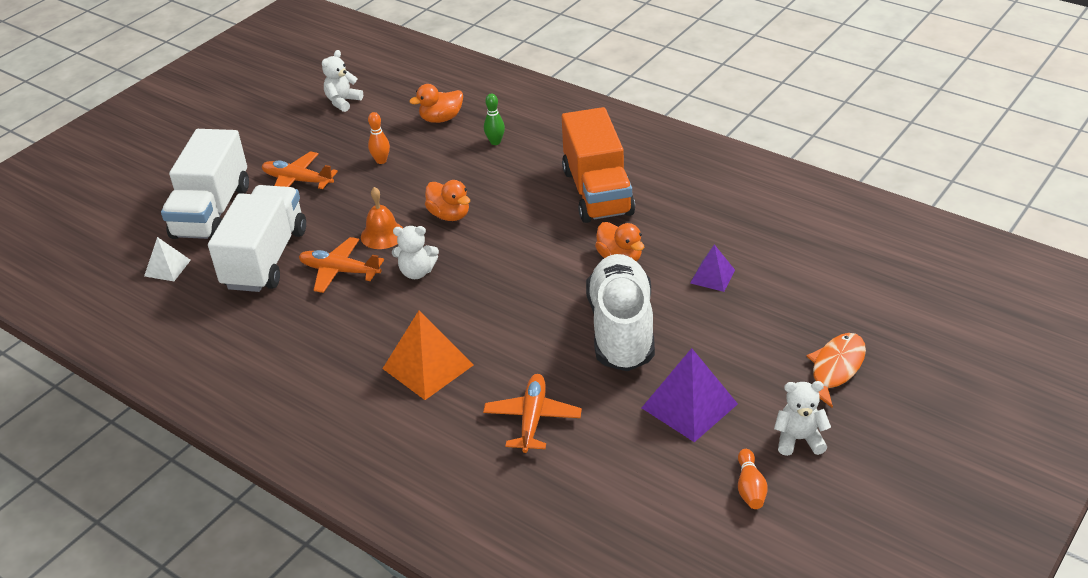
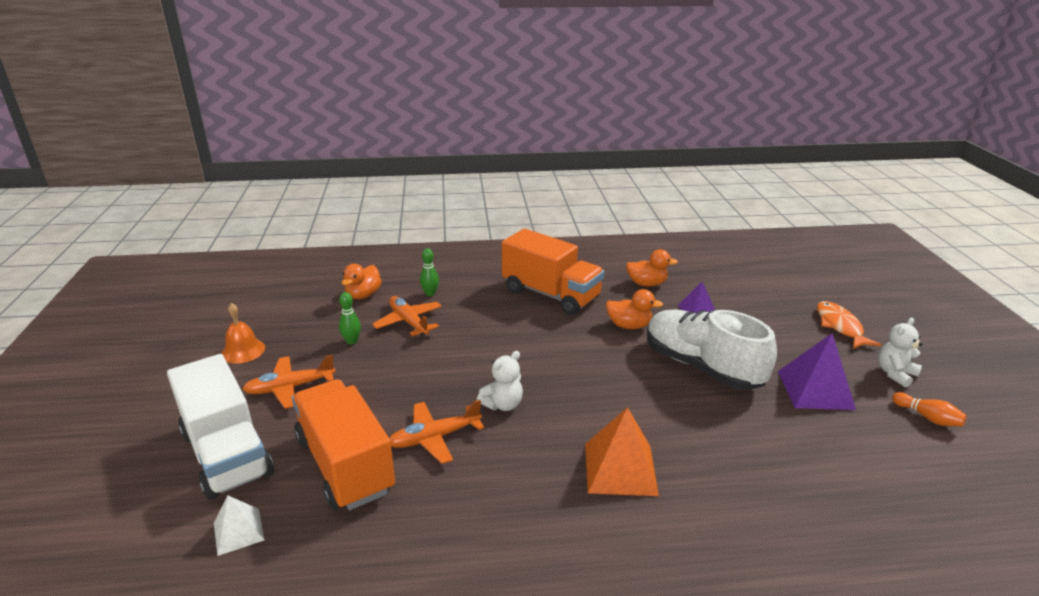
camera: 45 degrees left, 10 degrees down
white truck [208,185,306,292] -> orange truck [292,379,395,510]
white teddy bear [322,50,363,112] -> none
orange bell [361,187,403,249] -> orange bell moved to [221,303,265,364]
orange bowling pin [368,112,390,164] -> green bowling pin [339,292,361,344]
orange duck [425,180,470,221] -> orange duck moved to [626,249,678,287]
orange plane [483,374,582,453] -> orange plane moved to [372,296,442,336]

